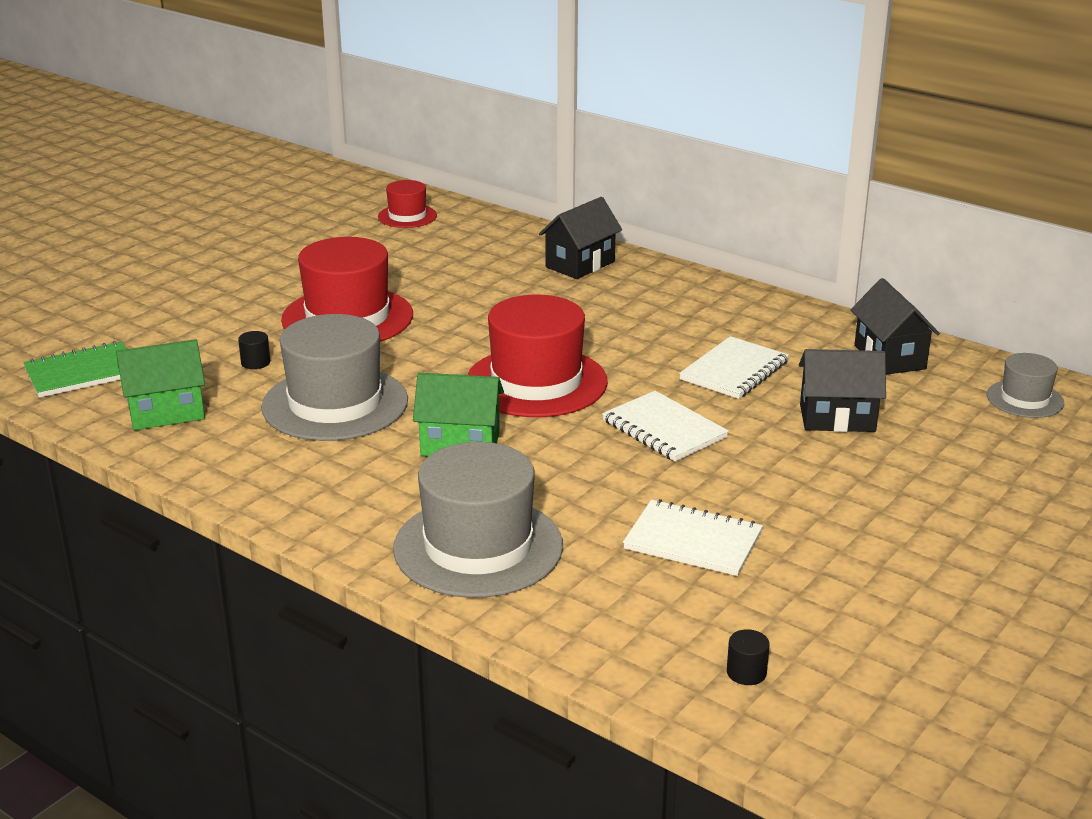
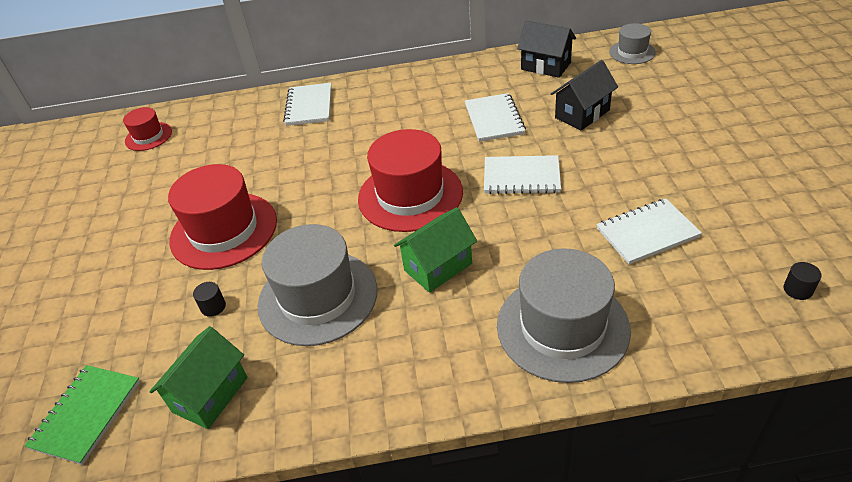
camera: 40 degrees left, 15 degrees up
black house [539,197,622,279] -> white notebook [283,83,332,126]

